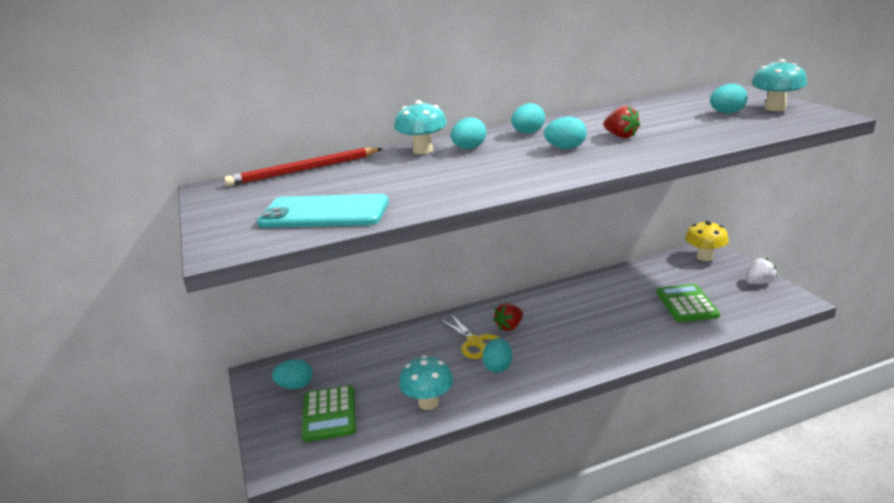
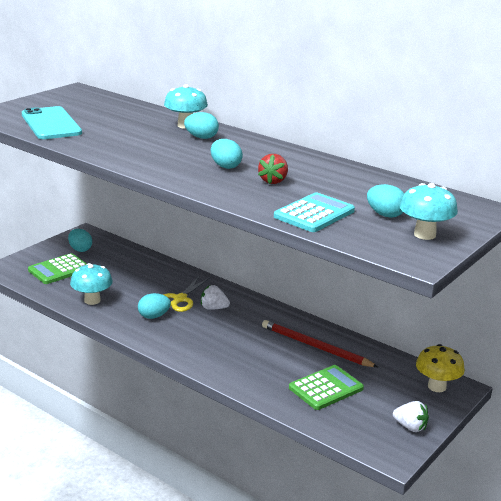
camera: 55 degrees right, 0 degrees up
red pencil [224,148,383,186] -> red pencil moved to [262,320,378,367]
red strawberry [493,303,523,331] -> white strawberry [201,285,230,310]
turquoise egg [511,103,545,133] -> none
none -> turquoise calculator [274,192,355,232]

